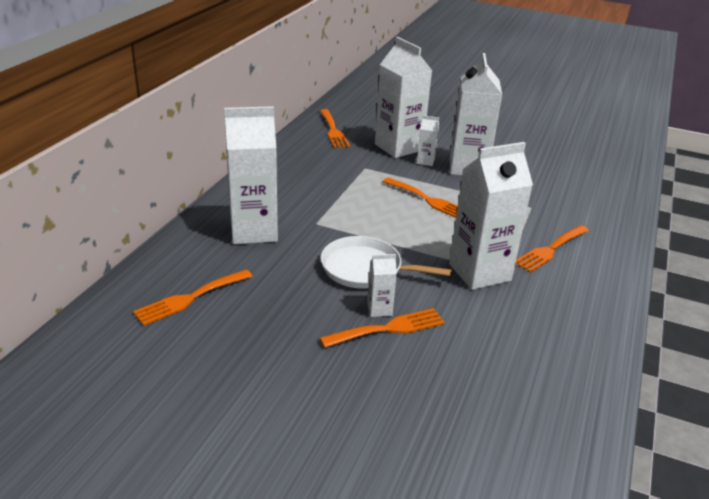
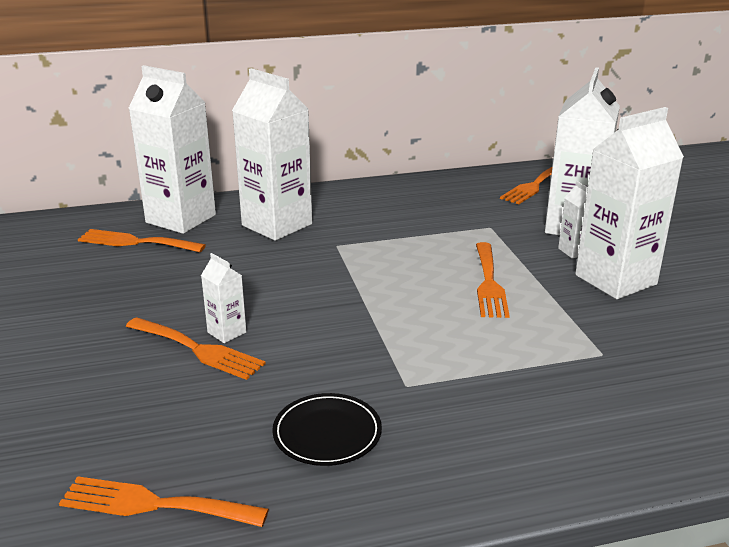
camera: 55 degrees right, 5 degrees down
white pan [321,236,452,289] -> none
white carton [449,142,533,290] -> white carton moved to [128,65,216,234]
orange fork [515,225,589,272] -> orange fork moved to [59,476,269,527]
none -> black plate [272,393,382,466]

